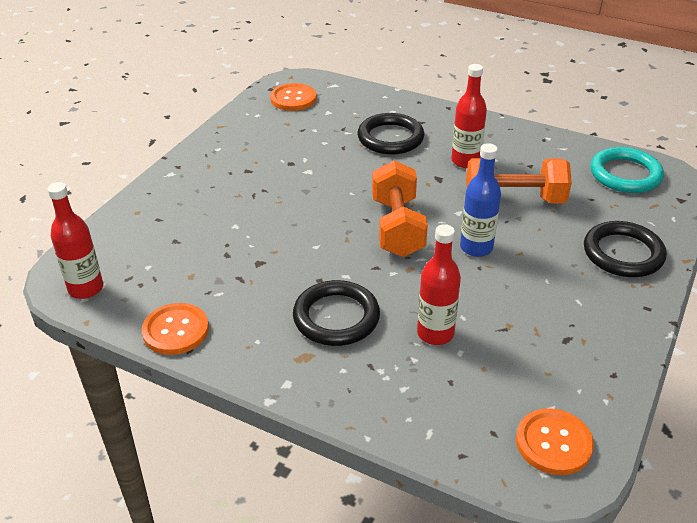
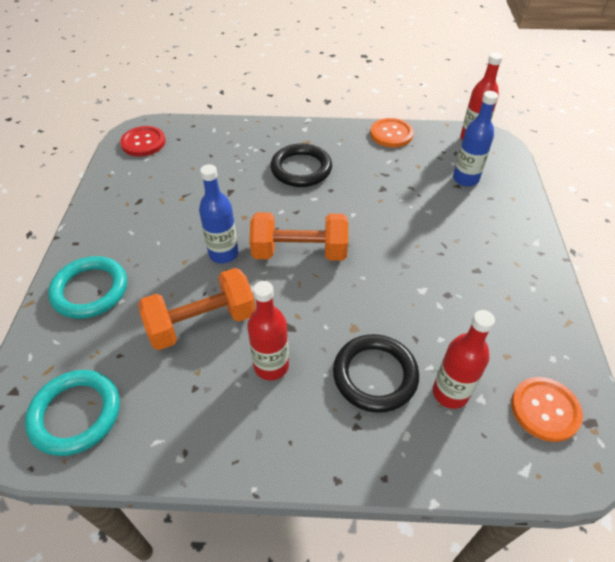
camera: 155 degrees right, 10 degrees up
orange dumbbell [372,160,428,257] -> orange dumbbell turned 60 degrees counterclockwise [250,212,348,261]
red bottle [417,224,461,345] -> red bottle moved to [433,310,495,409]
orange button [516,408,594,475] -> red button [120,126,166,157]
black ring [584,221,667,277] -> turquoise ring [48,256,127,319]
none -> blue bottle [453,91,498,186]

